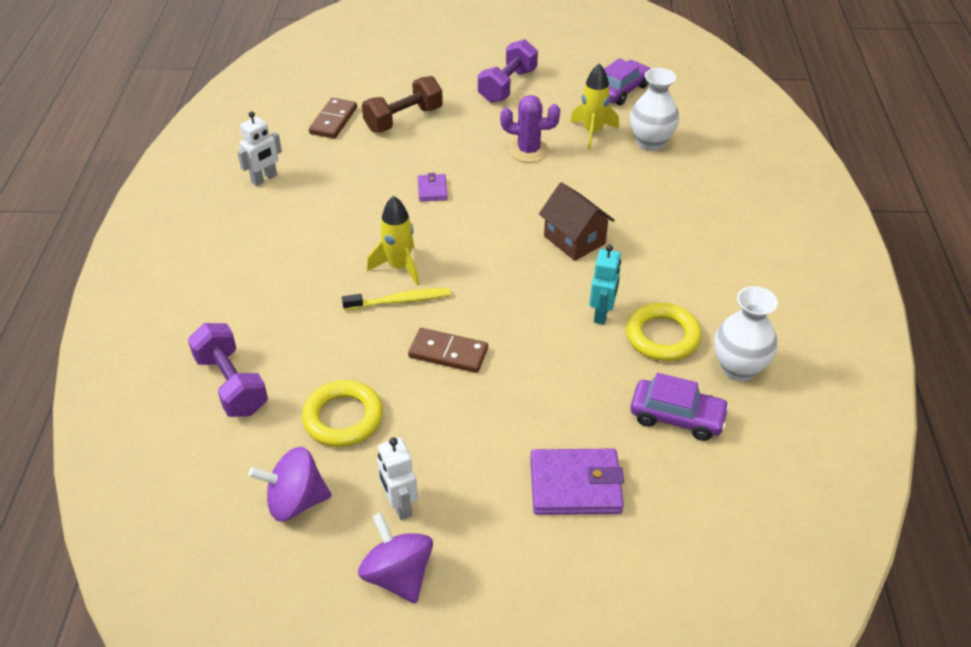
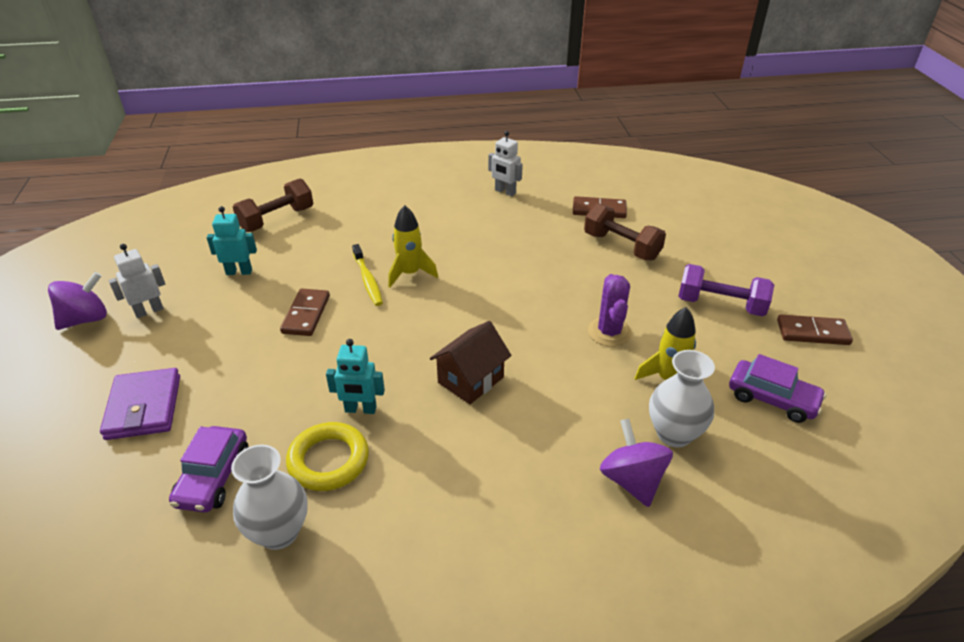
camera: 80 degrees right, 5 degrees down
purple dumbbell [188,323,268,417] -> brown dumbbell [233,178,313,232]
purple spinning top [248,447,332,521] -> purple spinning top moved to [600,418,673,507]
yellow ring [302,380,383,447] -> turquoise robot [207,206,257,275]
purple wallet [418,173,448,202] -> none
none -> brown domino [777,315,853,345]

